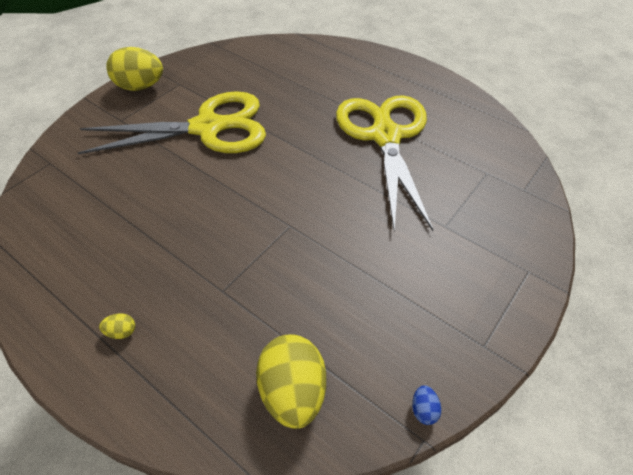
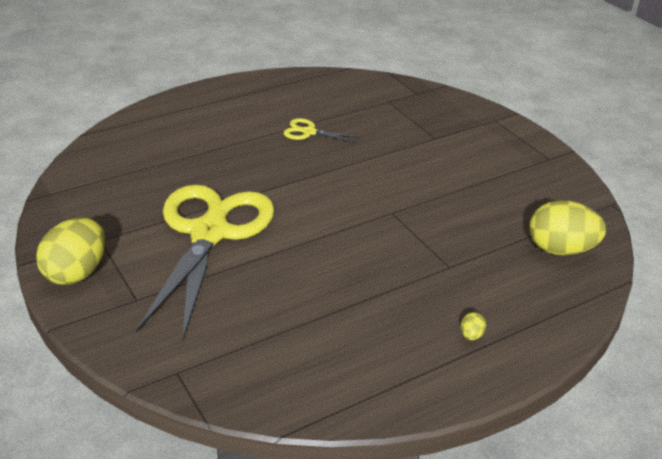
camera: 70 degrees left, 15 degrees down
yellow scissors [336,95,433,231] -> yellow scissors [284,118,361,143], size x0.40
blue egg [412,385,441,425] -> none

